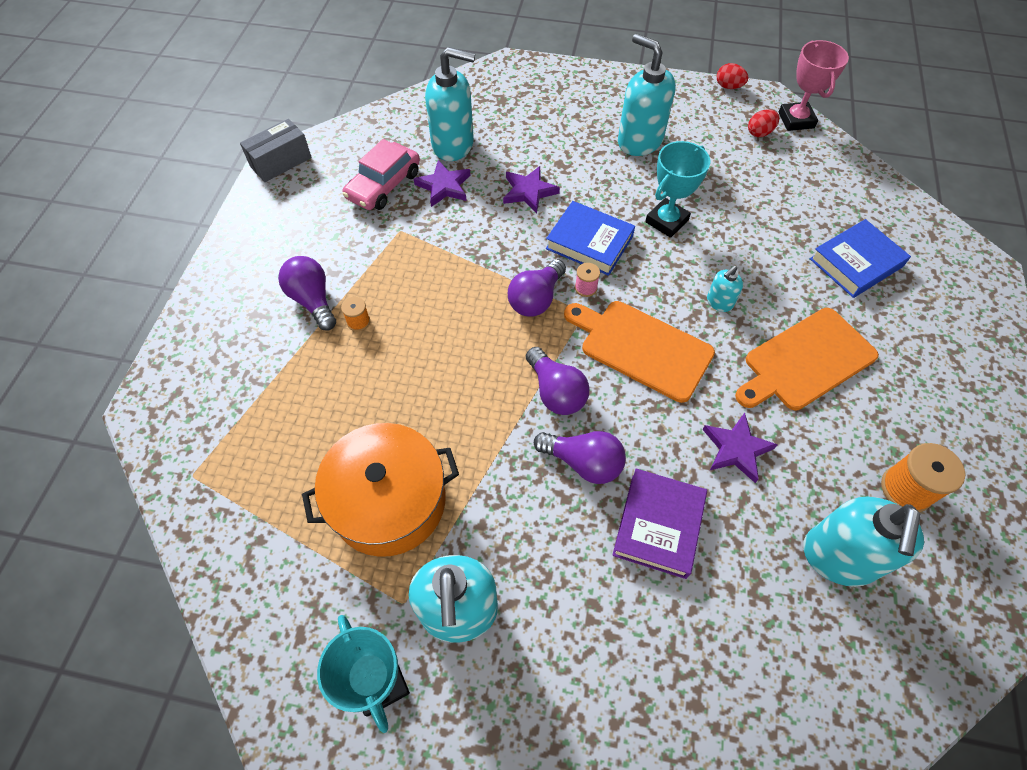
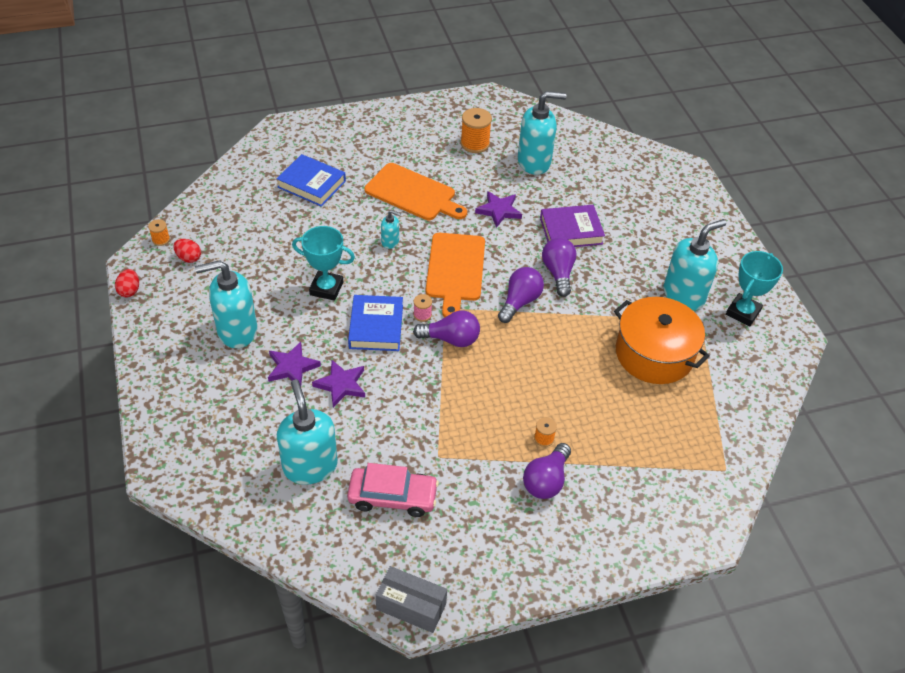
camera: 120 degrees left, 10 degrees down
purple star [414,160,470,207] -> purple star moved to [268,342,321,386]
turquoise soap dispenser [618,34,676,156] -> turquoise soap dispenser turned 60 degrees clockwise [195,260,257,348]
pink trophy [779,40,849,131] -> orange spool [148,219,170,246]

